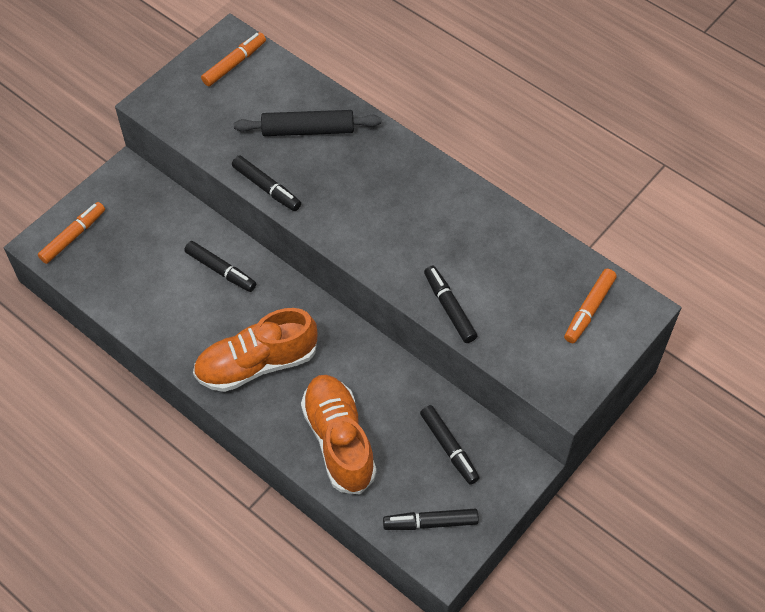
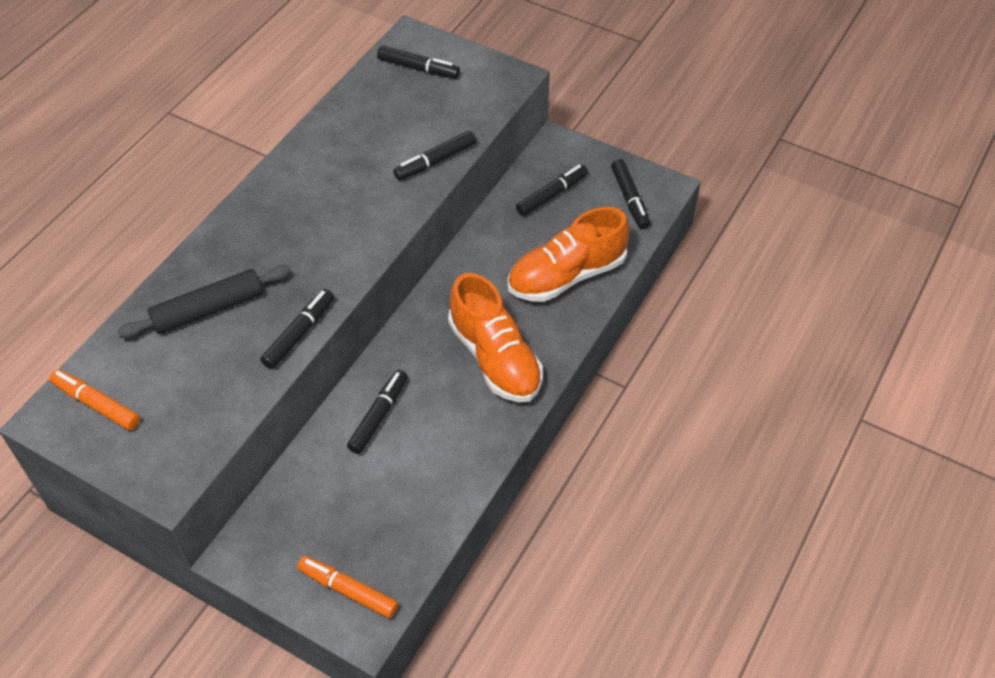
camera: 100 degrees left, 5 degrees down
black rolling pin [234,110,381,136] -> black rolling pin turned 75 degrees clockwise [117,265,291,338]
orange marker [564,269,617,343] -> black marker [377,45,460,79]

